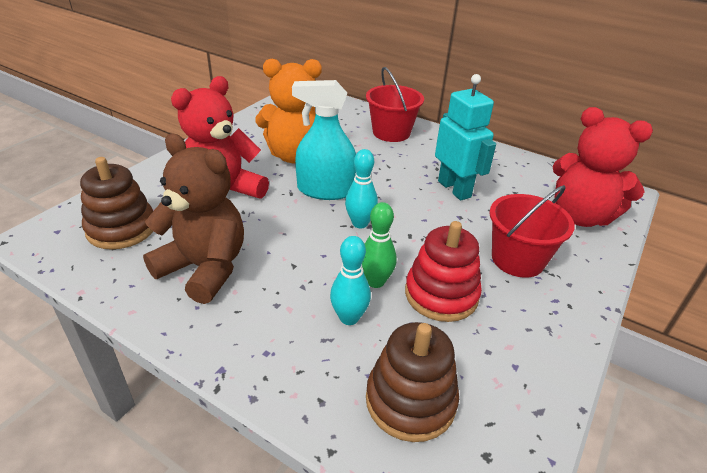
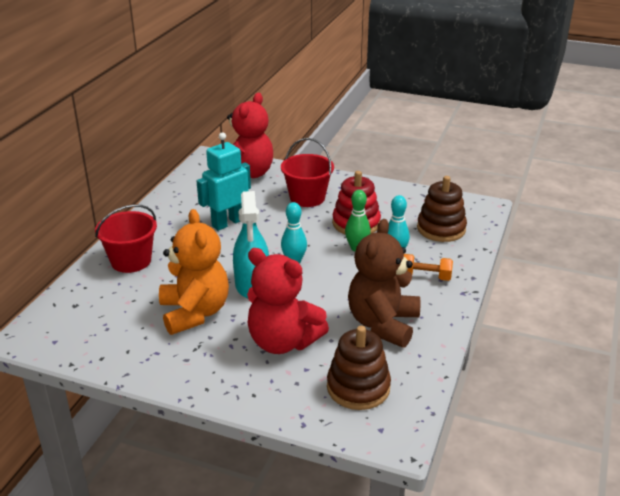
camera: 100 degrees left, 5 degrees down
none -> orange dumbbell [404,254,453,281]

